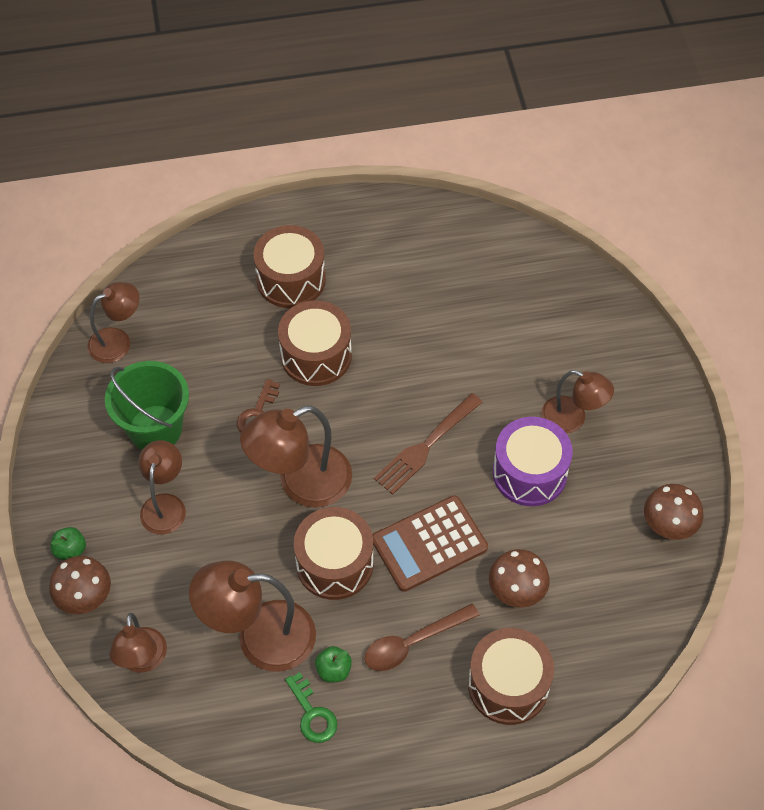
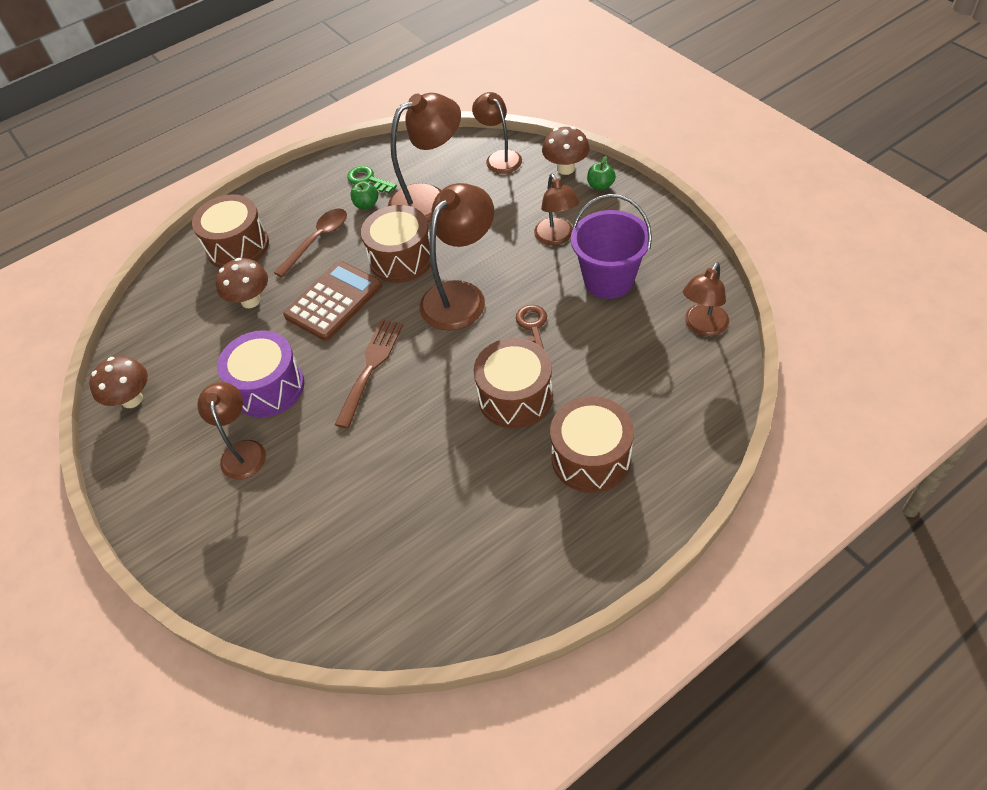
camera: 160 degrees right, 5 degrees down
green bucket [105,361,189,450] -> purple bucket [571,194,652,299]
brown lamp [541,370,614,434] -> brown lamp turned 75 degrees clockwise [197,382,266,479]

